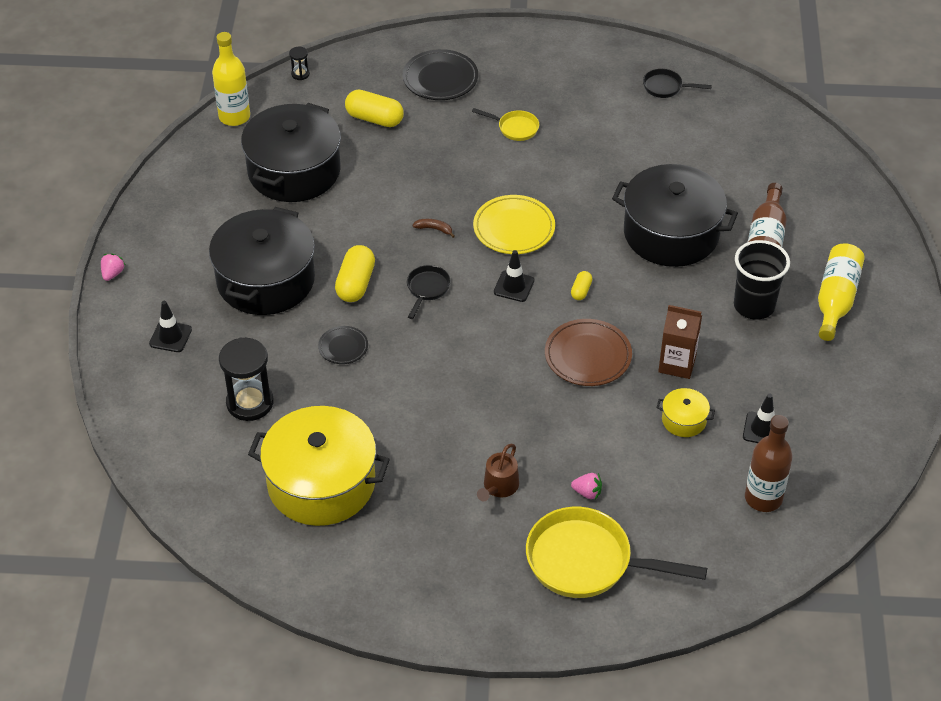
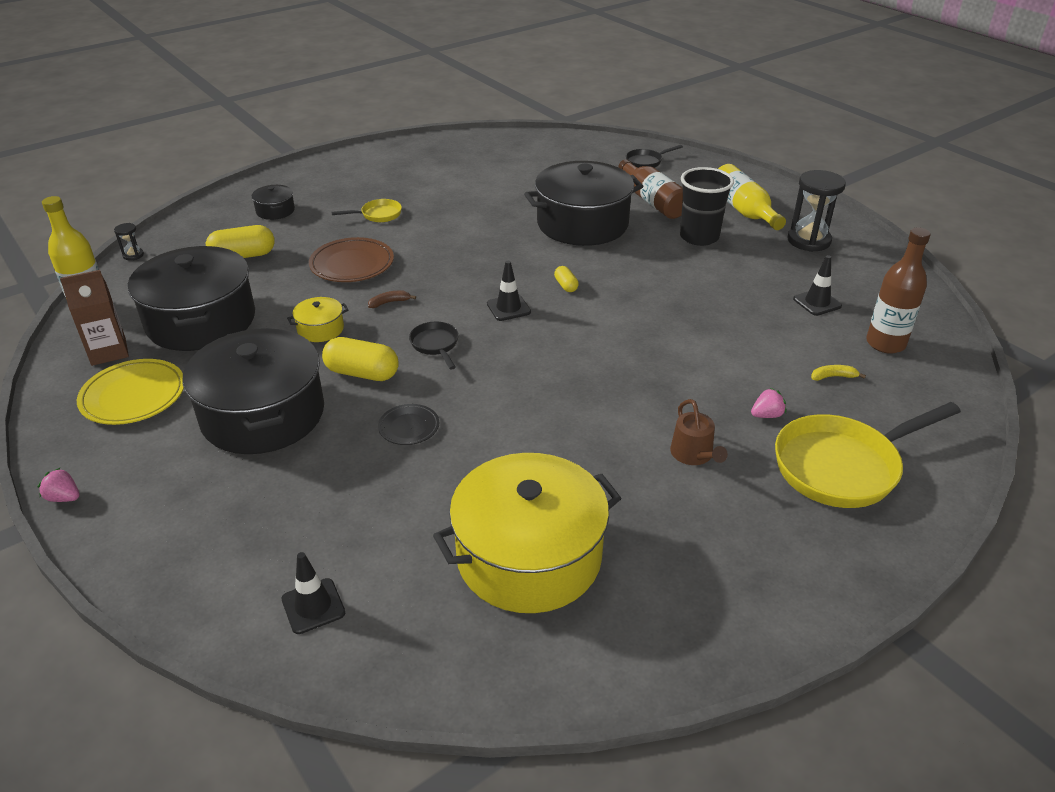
camera: 40 degrees left, 10 degrees down
pink strawberry [101,253,125,281] -> pink strawberry turned 45 degrees counterclockwise [38,467,80,502]
black traffic cone [149,301,192,352] -> black traffic cone moved to [282,552,345,634]
black hourglass [219,338,273,421] -> black hourglass moved to [788,170,846,252]
yellow capsule [335,245,375,302] -> yellow capsule turned 45 degrees counterclockwise [322,337,399,381]
black plate [403,49,478,100] -> black pot [251,185,295,220]
yellow plate [473,195,555,254] -> yellow plate moved to [77,359,184,425]
brown plate [545,319,632,386] -> brown plate moved to [309,237,394,282]
black pan [643,69,712,98] -> black pan moved to [626,145,683,168]
yellow pot [657,388,715,437] -> yellow pot moved to [287,297,348,342]
brown carton [658,305,702,379] -> brown carton moved to [60,270,129,366]
none -> yellow banana [811,365,866,381]

